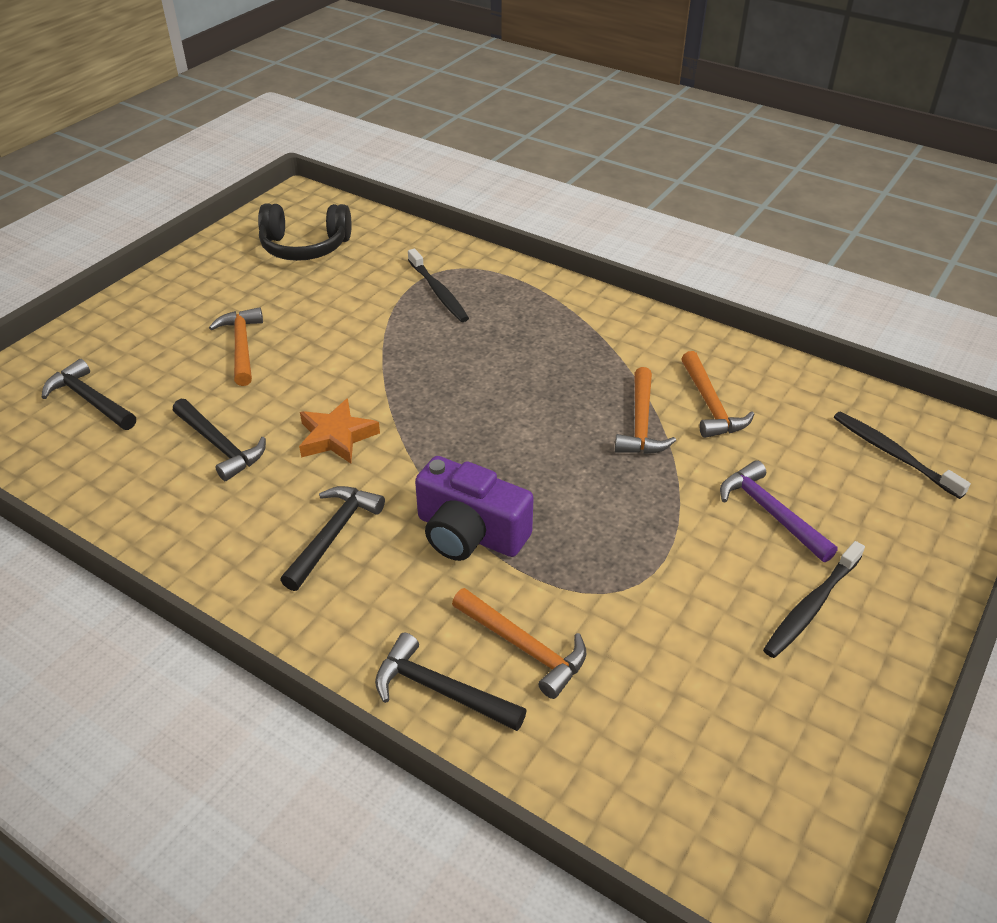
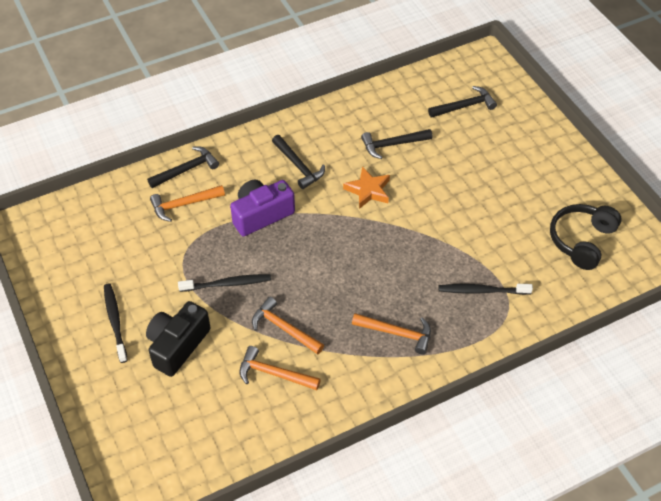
camera: 120 degrees right, 10 degrees up
orange hammer [209,307,263,386] -> orange hammer moved to [352,313,431,355]
purple hammer [720,460,838,562] -> black camera [146,301,211,377]
black toothbrush [834,412,971,499] -> black toothbrush moved to [178,274,271,292]

